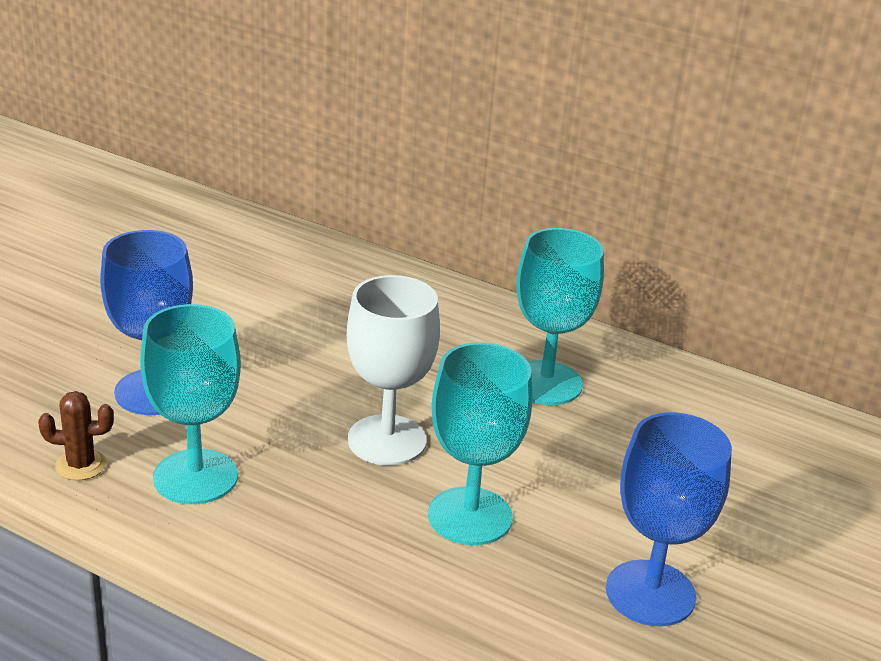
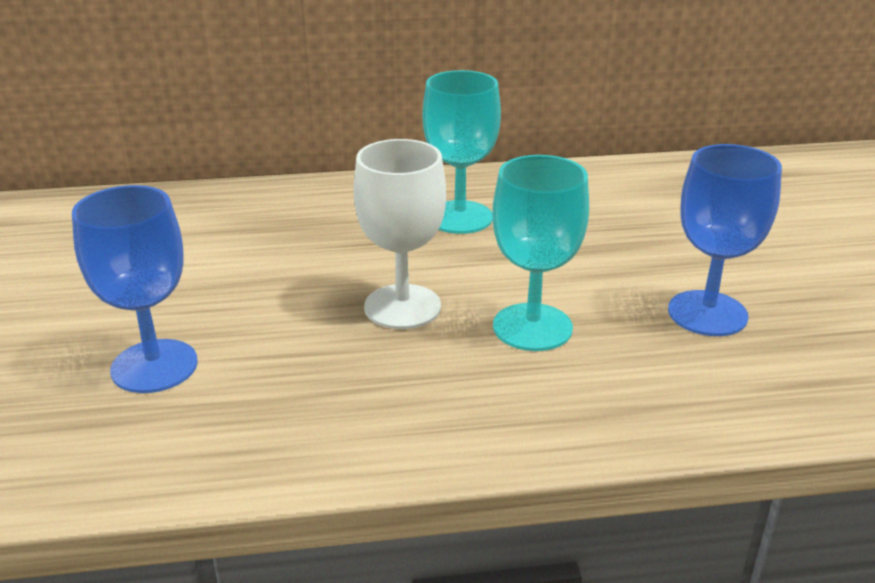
camera: 35 degrees left, 0 degrees up
brown cactus [38,391,114,481] -> none
turquoise goblet [140,304,241,504] -> none

